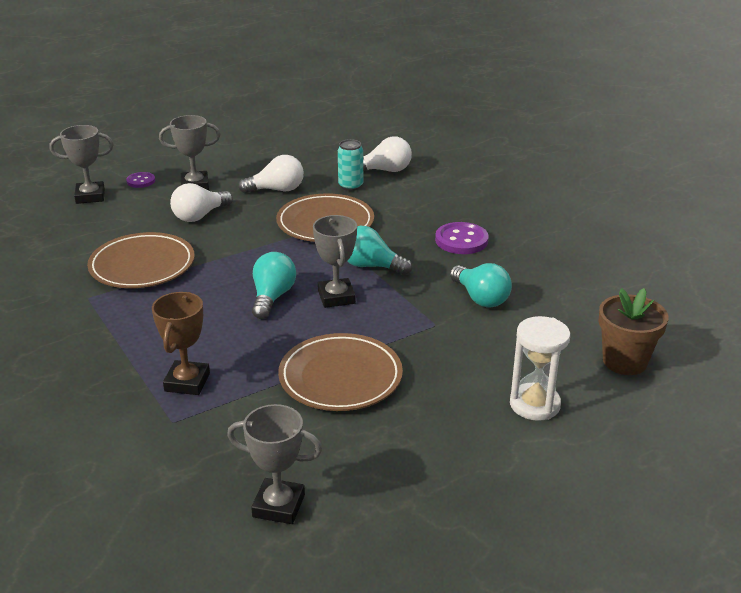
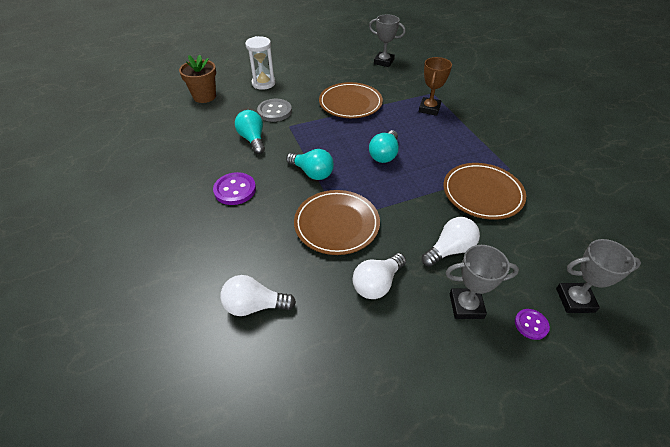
camera: 170 degrees left, 15 degrees up
white light bulb [238,155,304,193] -> white light bulb turned 45 degrees counterclockwise [353,253,406,299]
grey trophy [313,215,357,308] -> none
turquoise can [338,139,363,191] -> none
none -> grey button [257,99,292,122]

